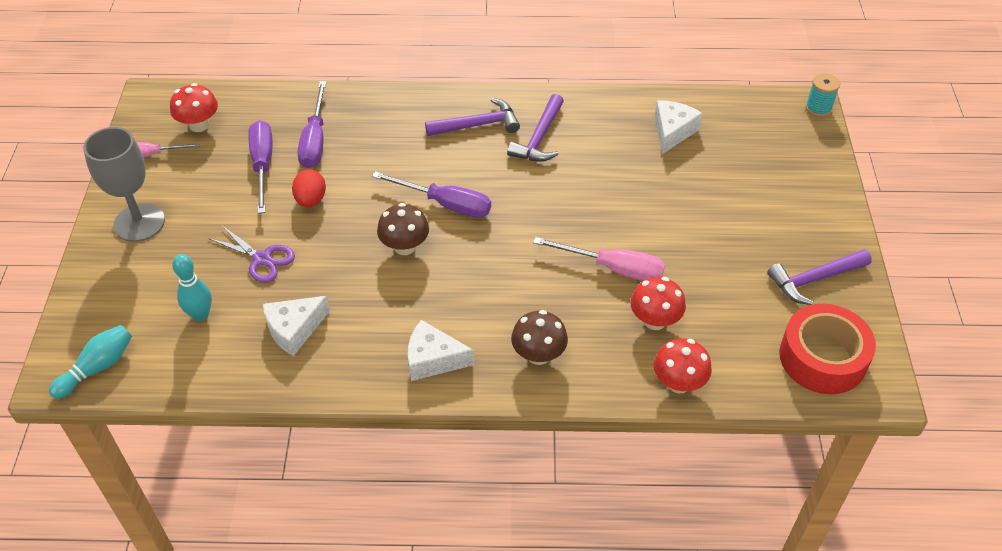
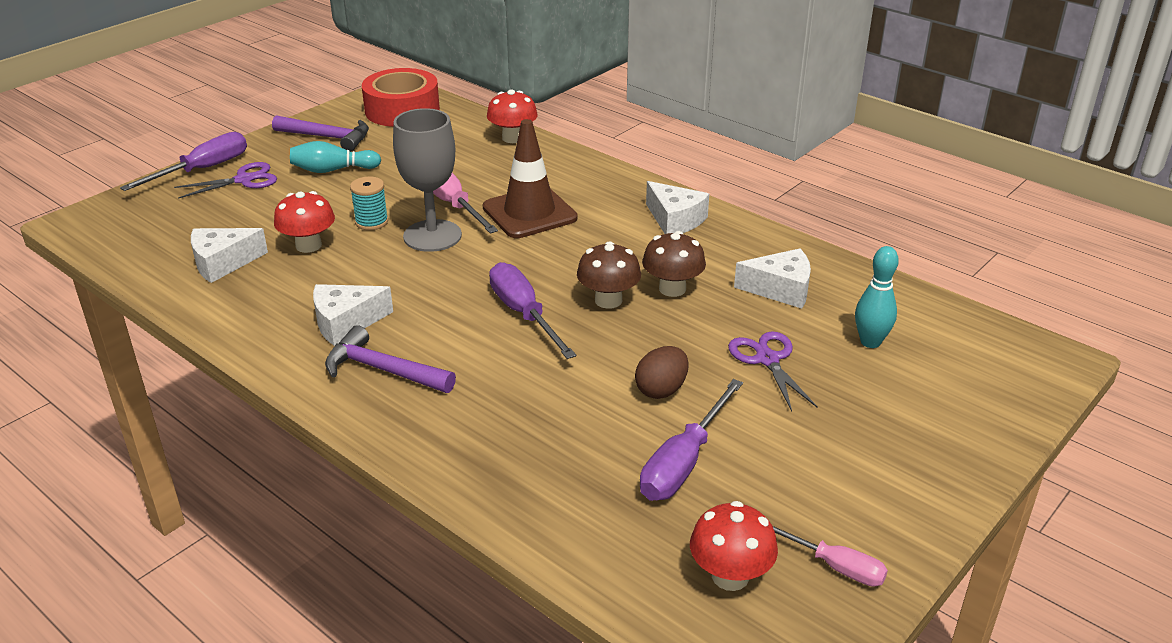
camera: 140 degrees left, 15 degrees down
turquoise bowling pin [49,325,132,399] -> turquoise bowling pin moved to [290,141,381,173]
grey goblet [83,127,165,242] -> grey goblet moved to [393,108,462,252]
red egg [292,169,326,208] -> brown egg [635,346,689,399]
purple screwdriver [298,81,326,168] -> purple screwdriver moved to [120,132,247,191]
purple hammer [507,94,564,162] -> white cheese [313,284,393,346]
brown mushroom [511,310,568,365] -> brown mushroom moved to [642,231,706,297]
red mushroom [630,277,686,330] -> red mushroom moved to [274,191,335,253]
turquoise spool [805,73,840,117] -> turquoise spool moved to [350,177,388,230]
none -> purple scissors [174,162,277,199]
none -> brown traffic cone [483,119,577,238]

